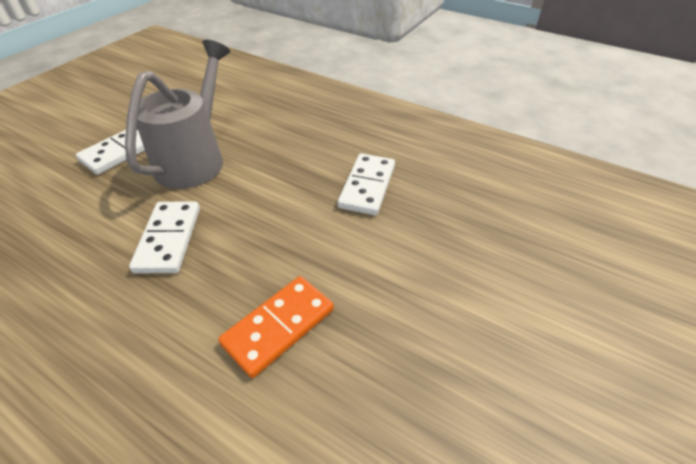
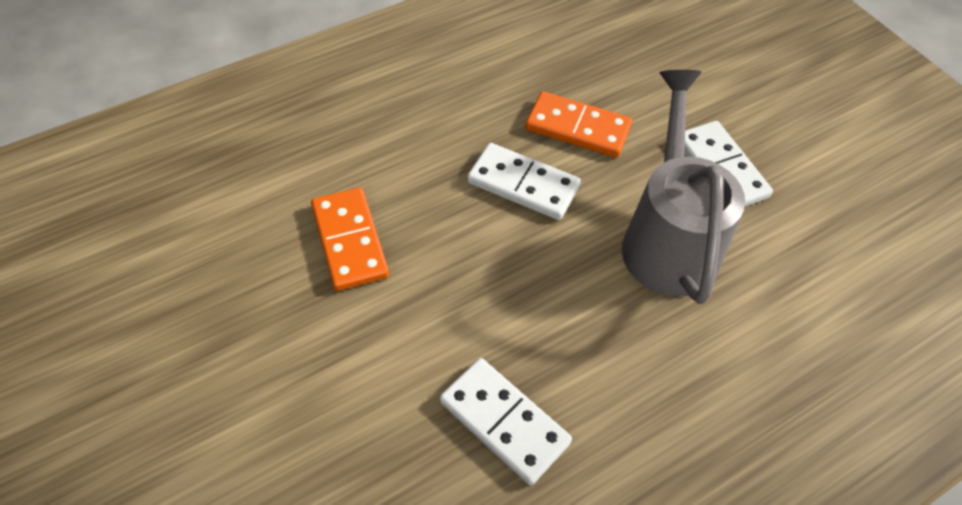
camera: 115 degrees right, 10 degrees up
grey watering can [125,40,230,189] -> grey watering can turned 135 degrees counterclockwise [622,70,745,304]
none -> orange domino [525,91,632,158]

